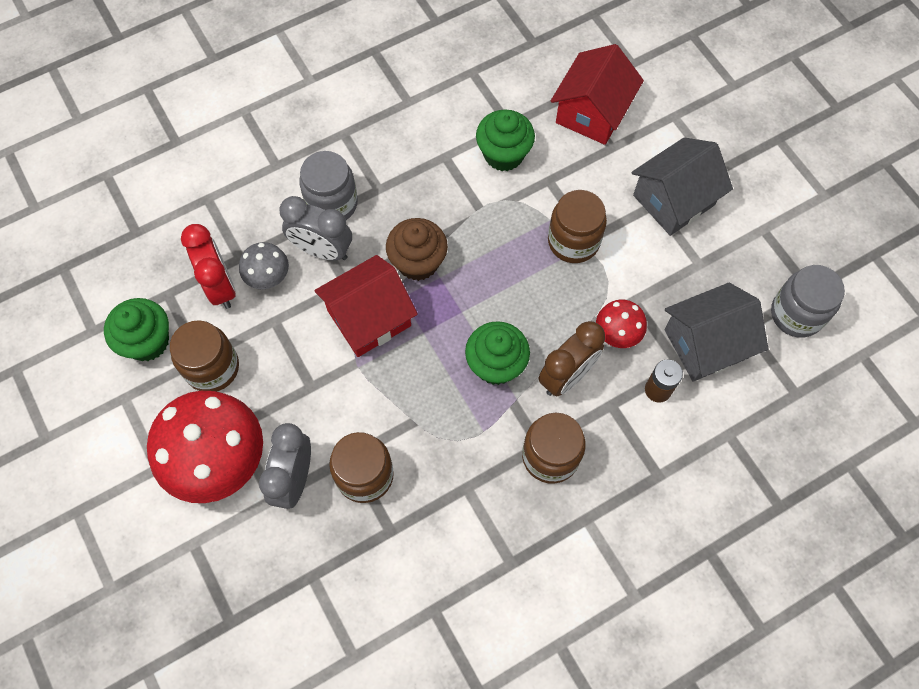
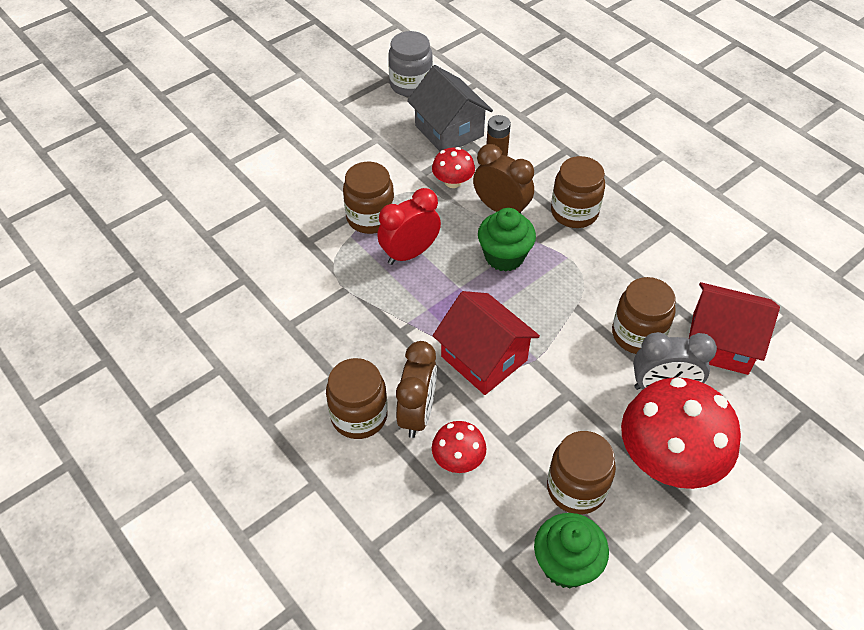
camera: 100 degrees left, 15 degrees down
red clock [181,224,236,309] -> red clock moved to [377,188,441,265]
grey mushroom [239,242,289,289] -> red mushroom [432,421,487,473]
grey clock [279,196,352,261] -> brown clock [396,341,437,438]
grey jar [299,151,358,220] -> brown jar [326,358,388,439]
brown cupcake [386,218,448,281] -> none
green cupcake [476,110,535,171] -> none
red house [551,44,644,145] -> red house moved to [689,282,780,375]
grey house [631,137,733,236] -> none

